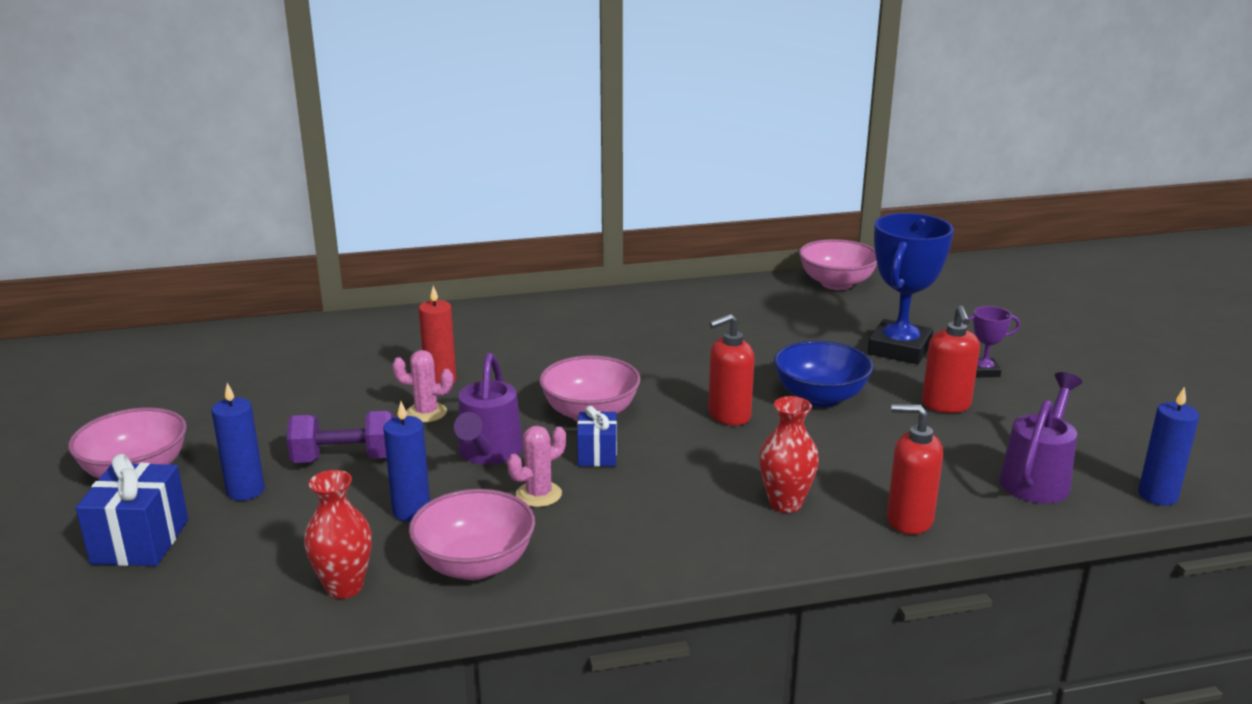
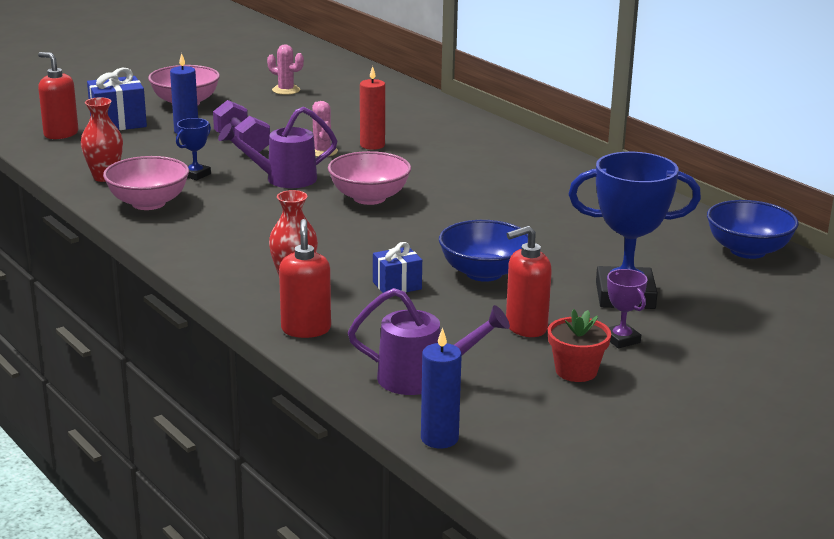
camera: 65 degrees right, 0 degrees up
blue candle [383,402,430,521] -> blue trophy [176,118,211,180]
pink cactus [507,426,566,507] -> pink cactus moved to [267,44,304,95]
blue gift [577,406,617,467] -> blue gift moved to [373,242,422,293]
red soap dispenser [708,314,754,426] -> red soap dispenser moved to [38,52,78,139]
pink bowl [799,239,877,290] -> blue bowl [707,200,799,259]
none -> red flower pot [548,309,611,382]

